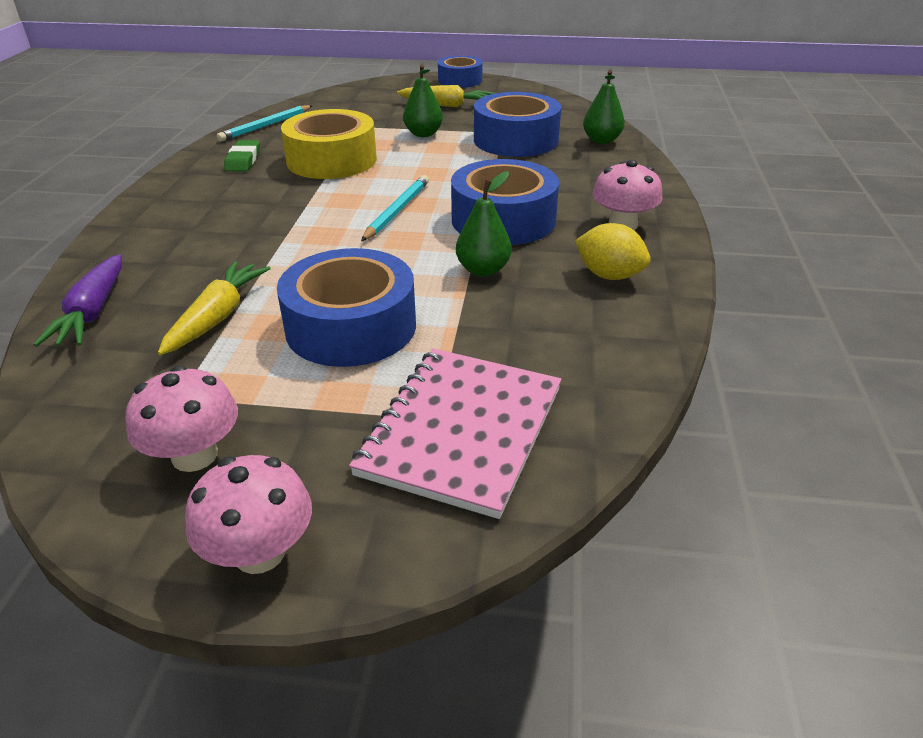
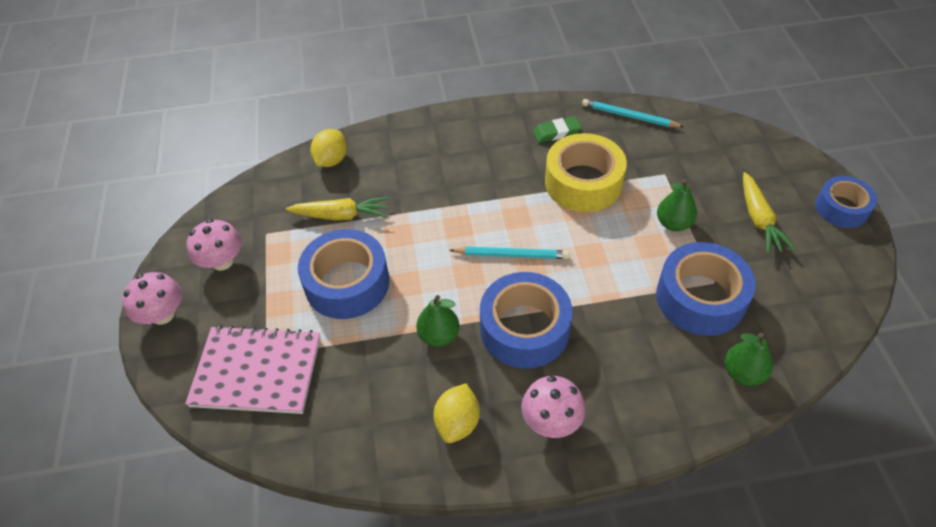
camera: 75 degrees right, 15 degrees up
purple carrot [33,254,122,347] -> yellow lemon [310,129,347,167]

